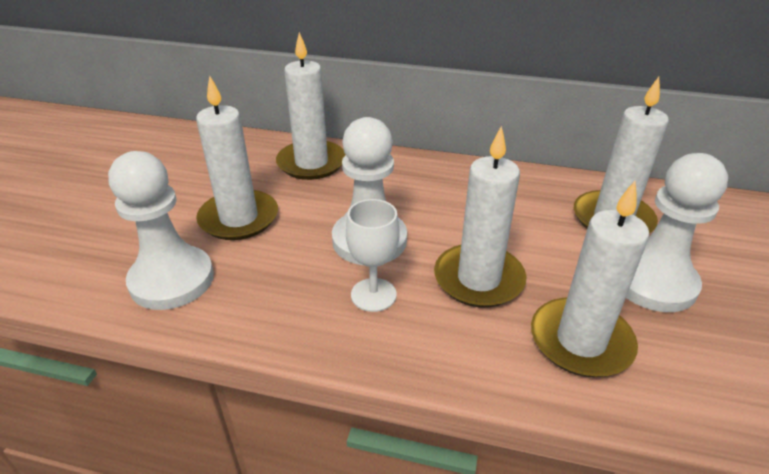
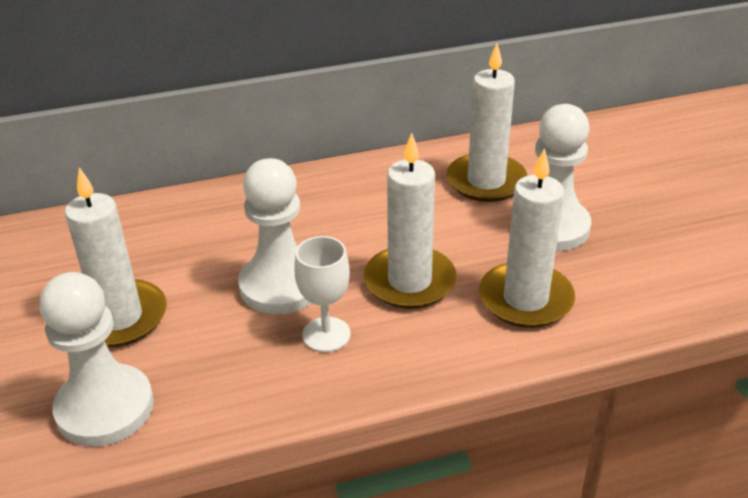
camera: 30 degrees left, 0 degrees up
white candle [276,32,346,180] -> none

